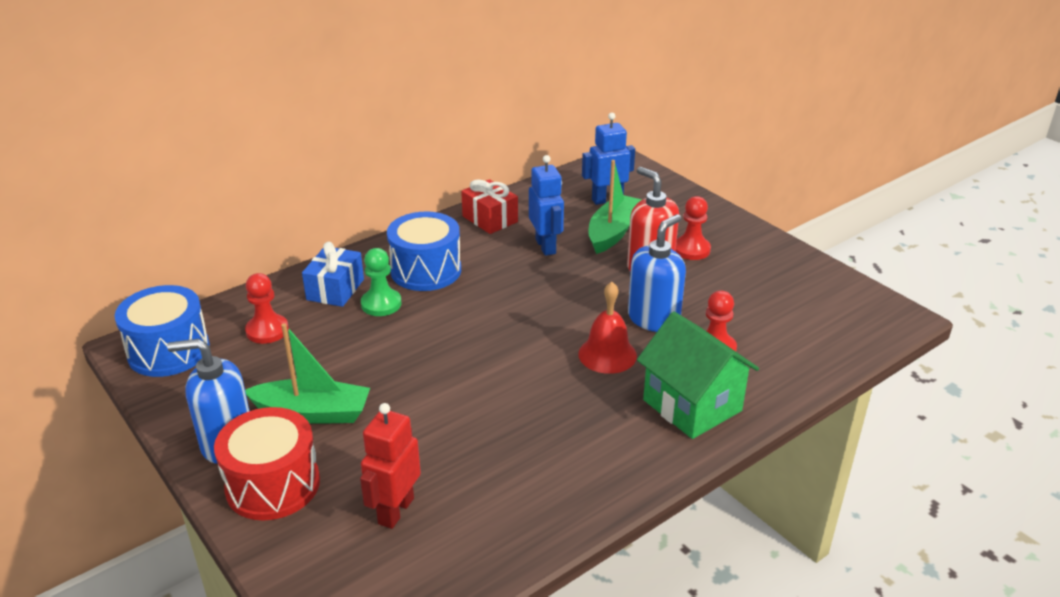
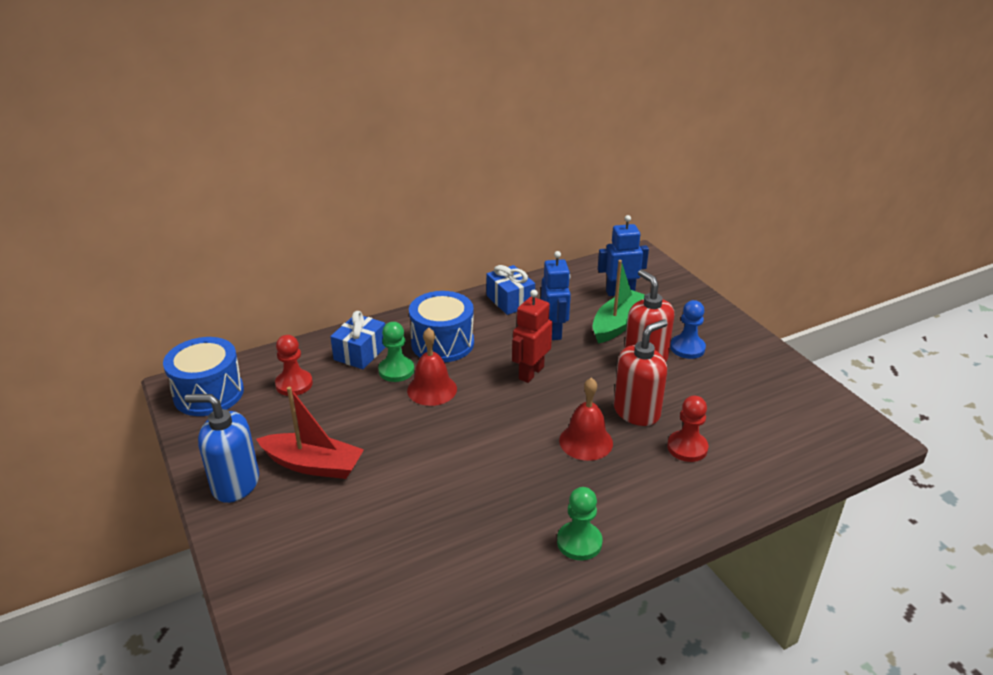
camera: 10 degrees right, 0 degrees up
red drum [214,407,320,520] -> none
green boat [245,323,370,424] -> red boat [256,387,364,479]
red robot [360,403,421,529] -> red robot moved to [512,290,552,383]
red gift [461,179,518,234] -> blue gift [486,265,535,315]
blue soap dispenser [628,214,686,332] -> red soap dispenser [614,319,668,426]
green house [637,311,759,439] -> none
red pawn [676,196,711,260] -> blue pawn [670,300,706,359]
none -> red bell [407,327,457,406]
none -> green pawn [557,487,602,560]

